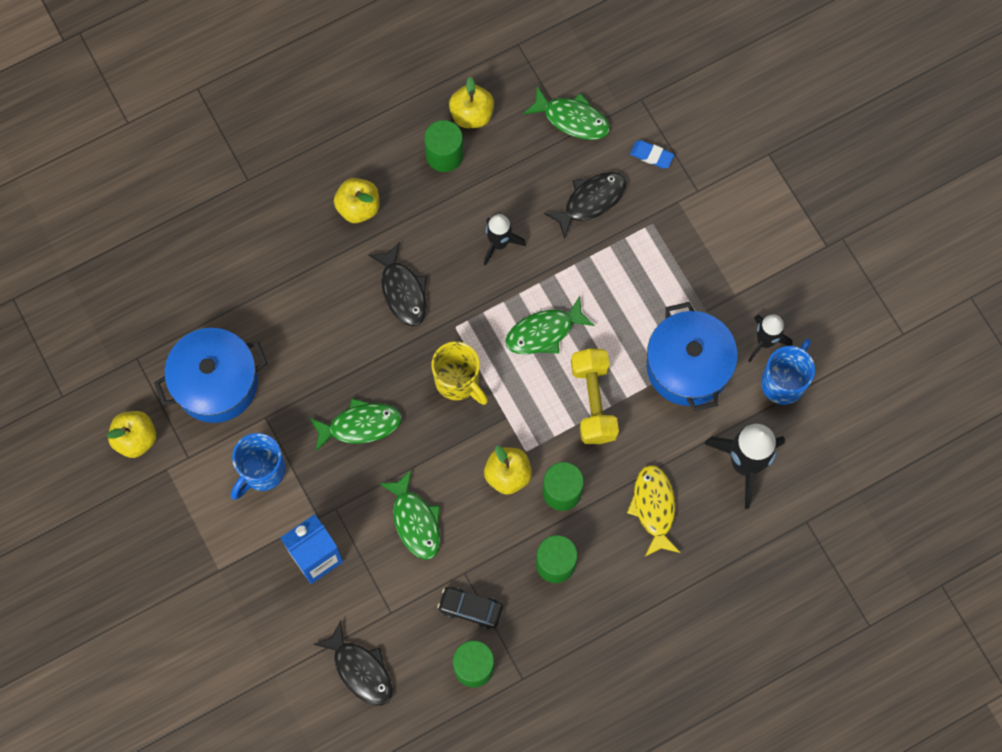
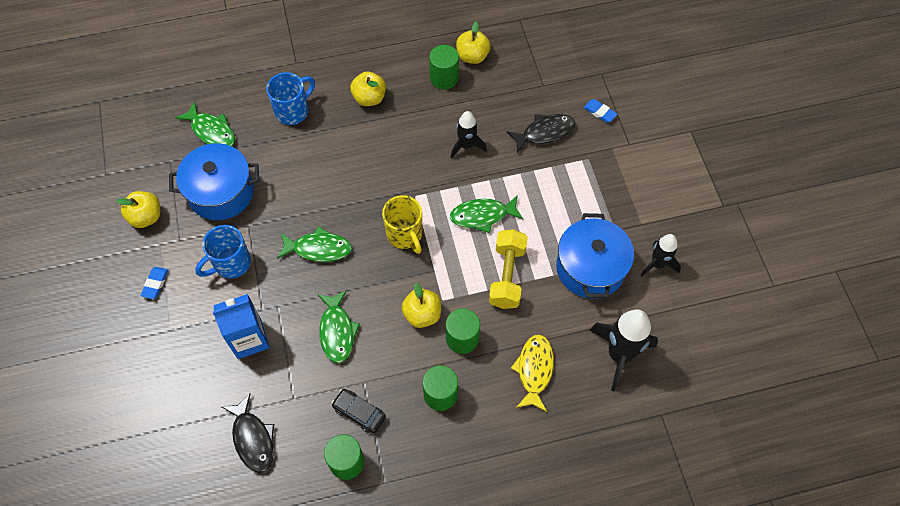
camera: 15 degrees right, 10 degrees down
black fish [368,242,427,326] -> none
green fish [523,86,610,140] -> green fish moved to [175,101,235,146]
blue mug [761,339,815,405] -> blue mug moved to [266,72,315,125]
none -> blue eraser [141,267,168,299]

